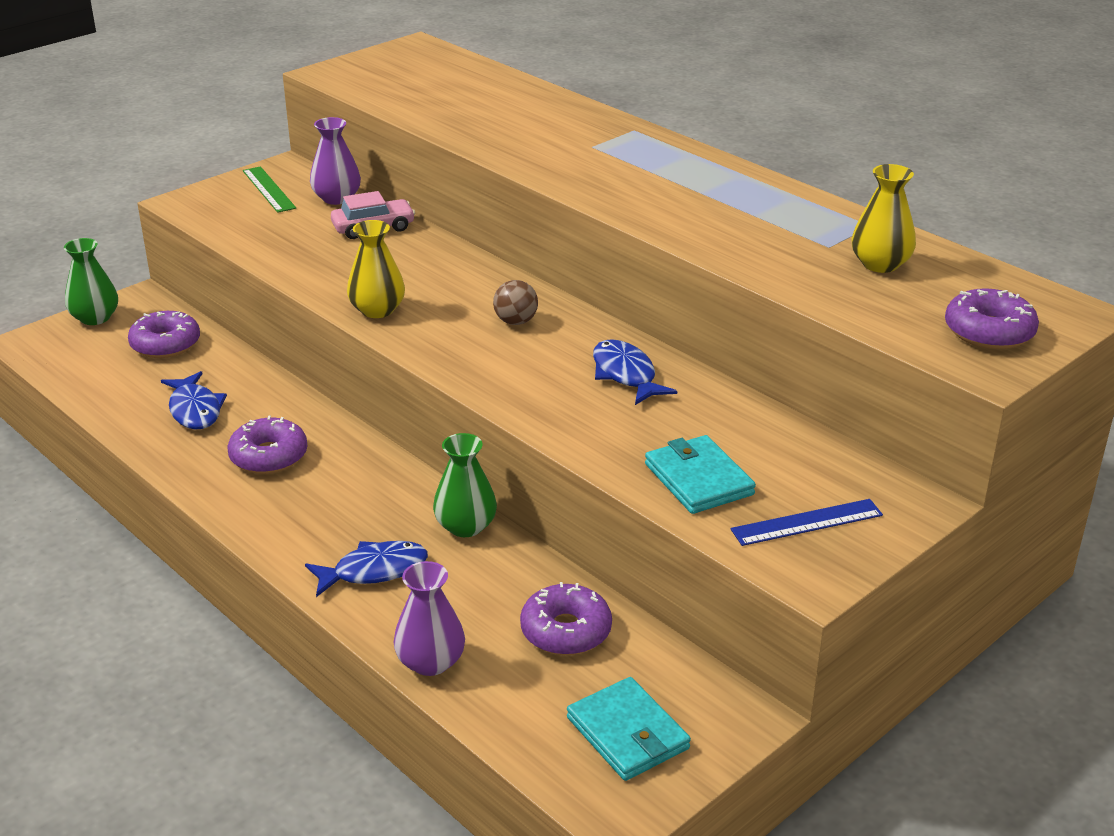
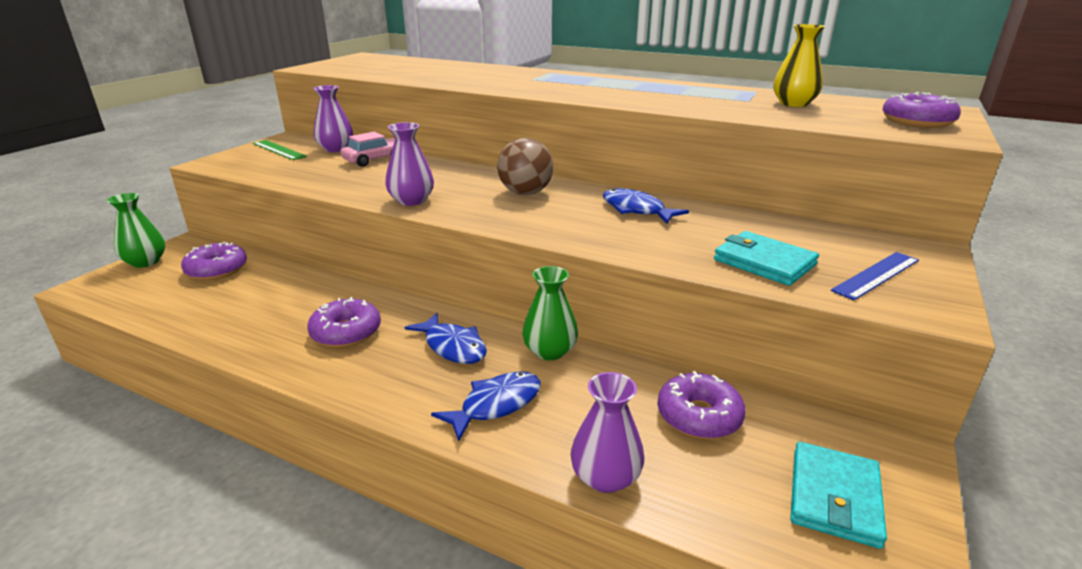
camera: 20 degrees left, 5 degrees down
blue fish [161,371,227,430] -> blue fish moved to [405,313,487,364]
yellow vase [347,220,405,318] -> purple vase [385,122,434,206]
brown ball [493,280,538,325] -> brown ball [497,138,553,195], size x1.57
turquoise wallet [567,677,691,781] -> turquoise wallet turned 75 degrees clockwise [790,442,887,549]

